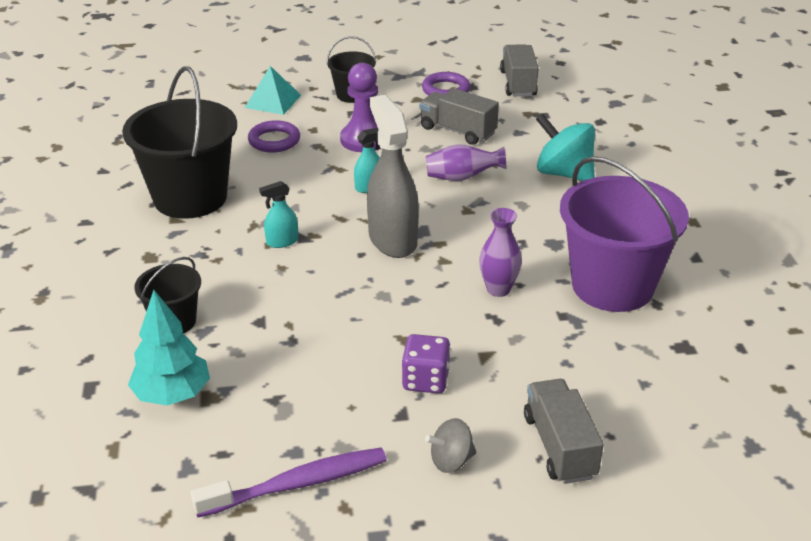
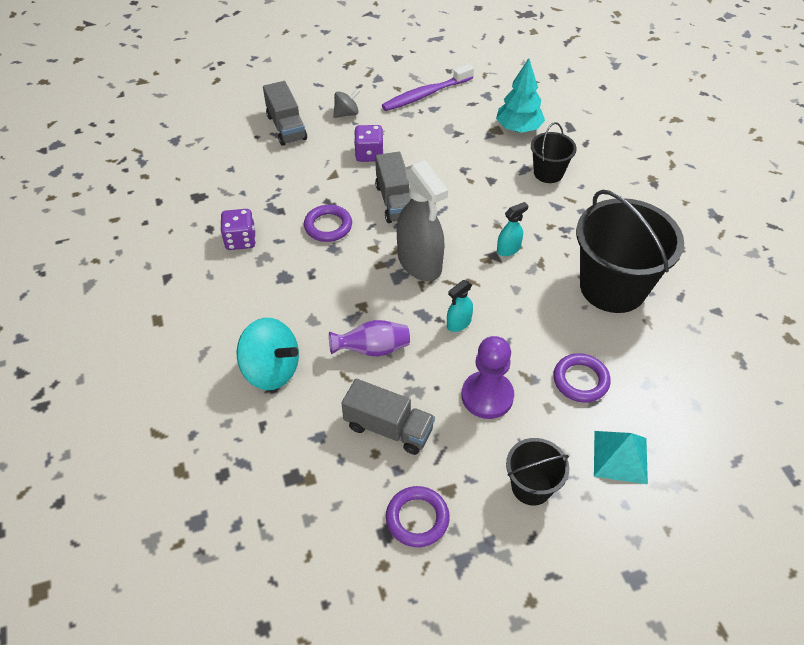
camera: 170 degrees right, 15 degrees up
purple vase [479,208,522,297] -> purple ring [304,205,352,242]
grey truck [500,44,539,96] -> grey truck moved to [375,152,411,223]
purple bucket [560,156,689,312] -> purple dice [220,209,256,250]

